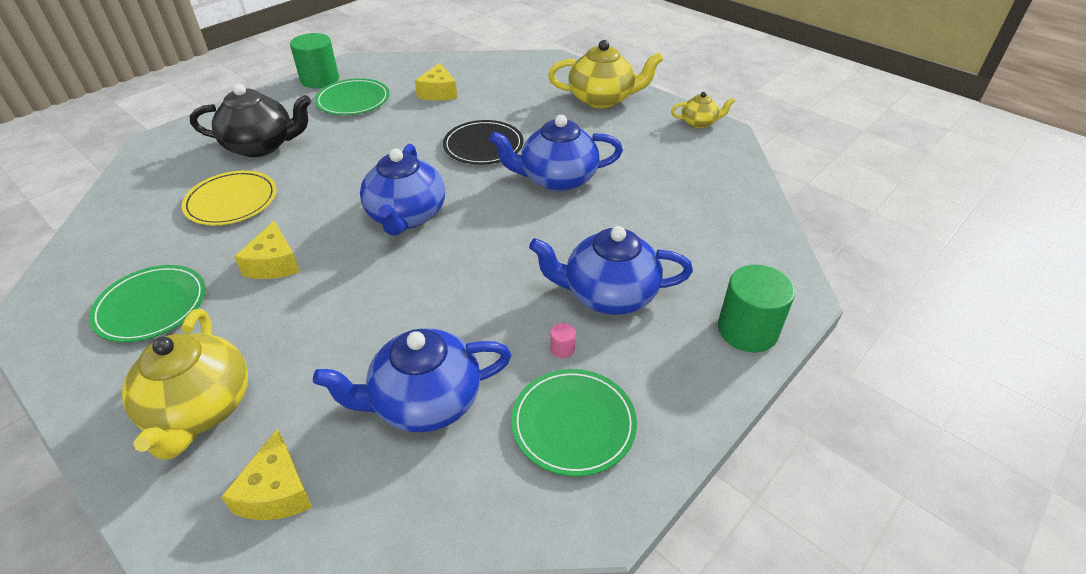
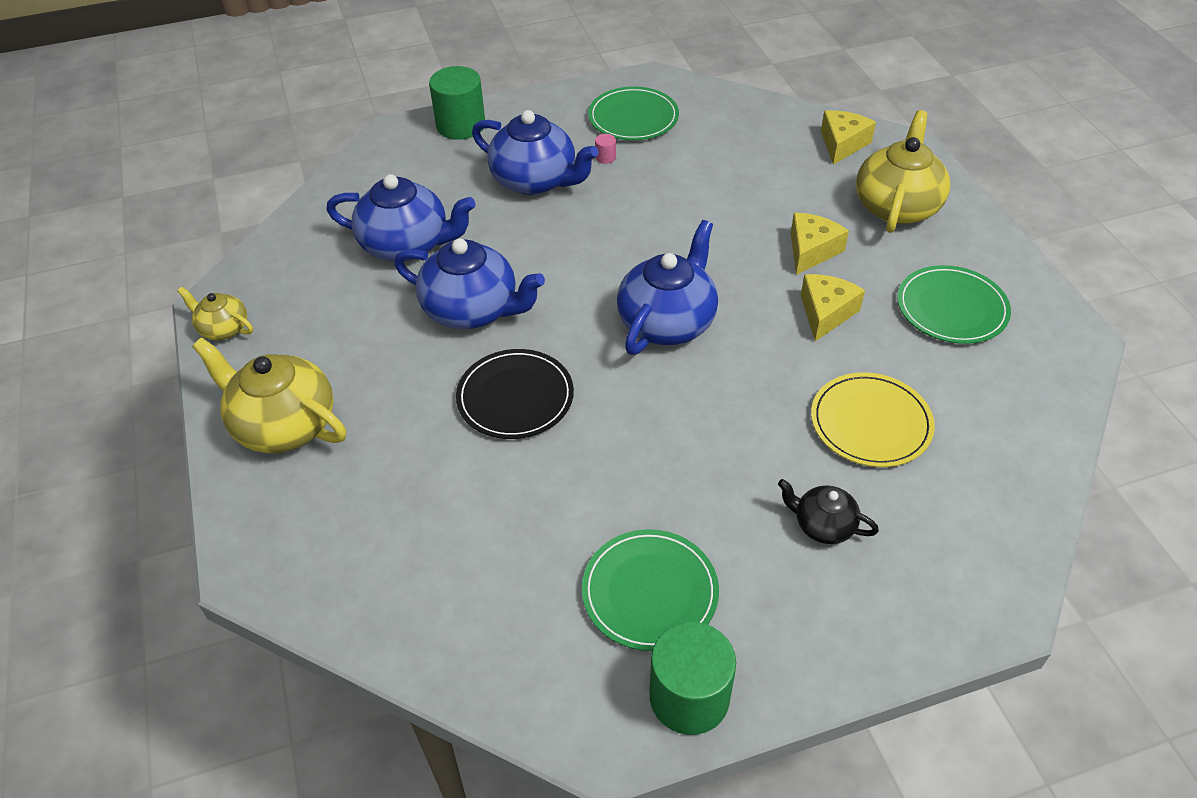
camera: 150 degrees left, 5 degrees up
black teapot [190,84,312,157] -> black teapot [778,479,879,544], size x0.53
blue teapot [313,329,511,432] -> blue teapot moved to [326,174,476,262]
yellow cheese [415,63,457,101] -> yellow cheese moved to [791,213,849,275]

